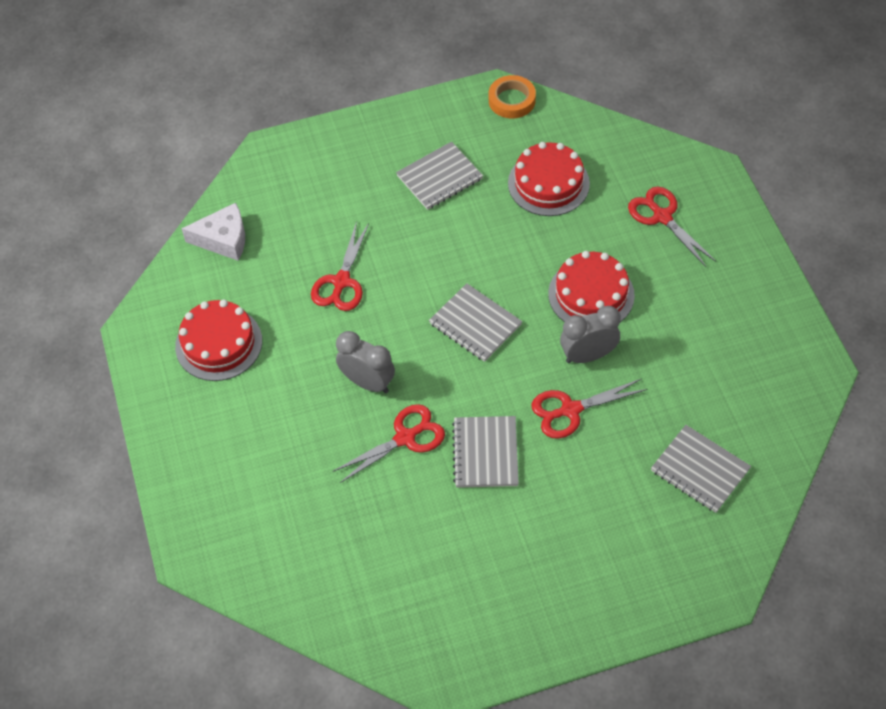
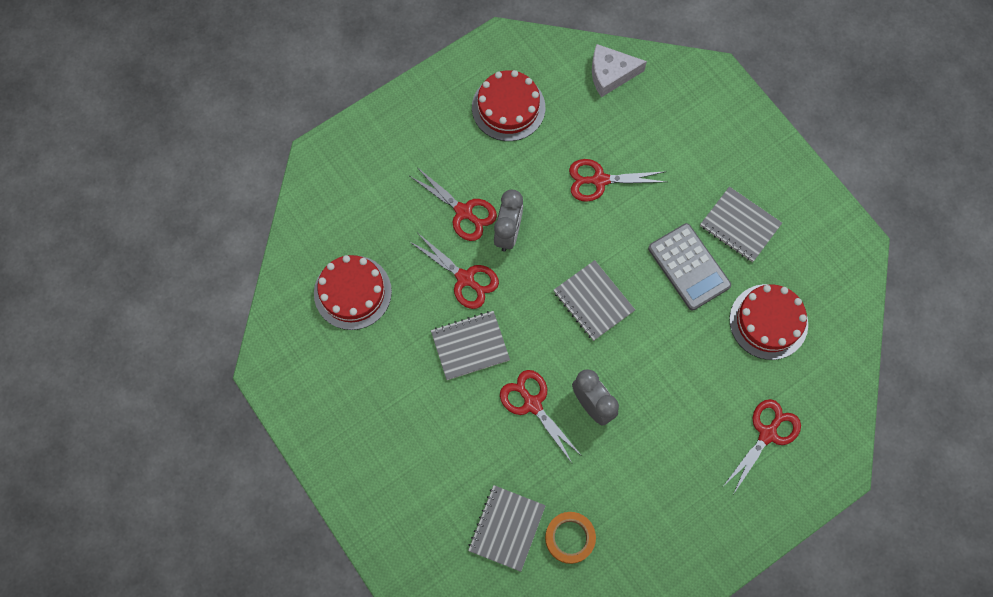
camera: 70 degrees right, 15 degrees up
white cheese [181,203,245,261] -> white cheese turned 105 degrees clockwise [592,44,647,97]
grey notebook [429,283,522,362] -> grey notebook turned 60 degrees counterclockwise [554,260,635,341]
orange tape [489,75,536,118] -> orange tape moved to [545,512,596,564]
red cake [548,251,635,322] -> red cake moved to [314,255,392,330]
none -> red scissors [410,167,497,241]
none -> grey calculator [648,223,731,310]

